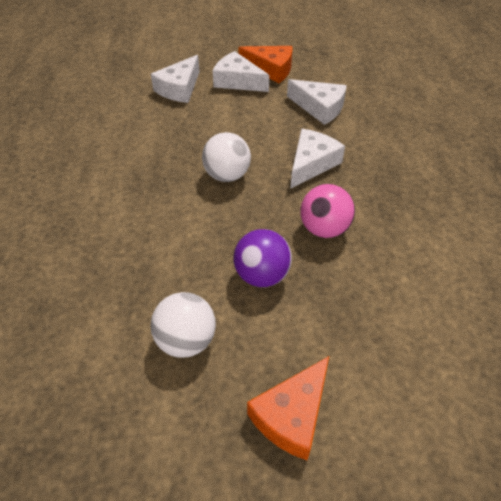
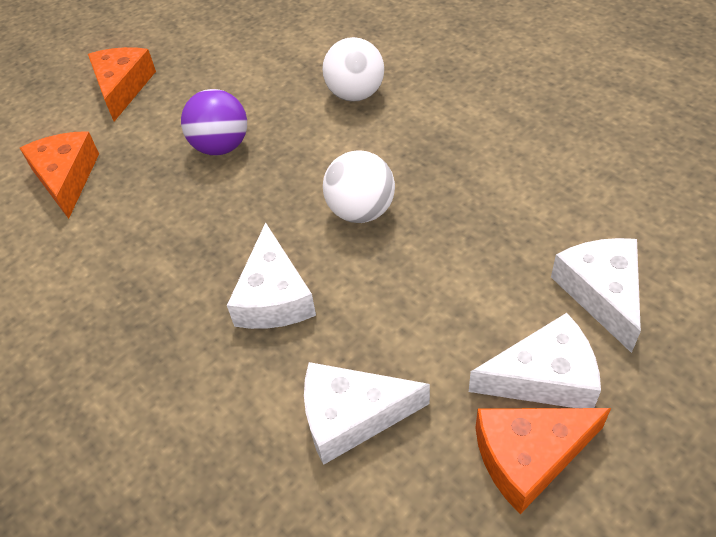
camera: 145 degrees right, 0 degrees up
white ball [151,292,216,358] -> white ball moved to [322,37,384,102]
pink ball [300,184,355,238] -> none
none -> orange cheese [20,131,99,219]

